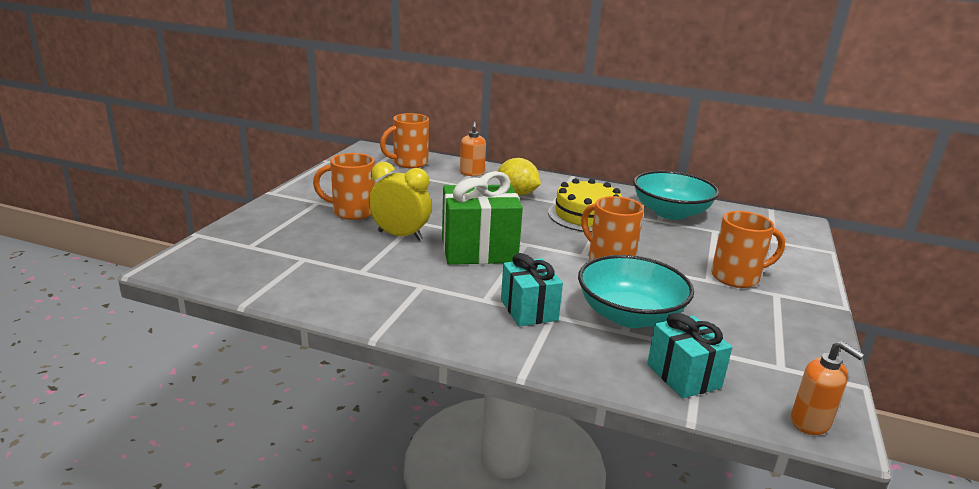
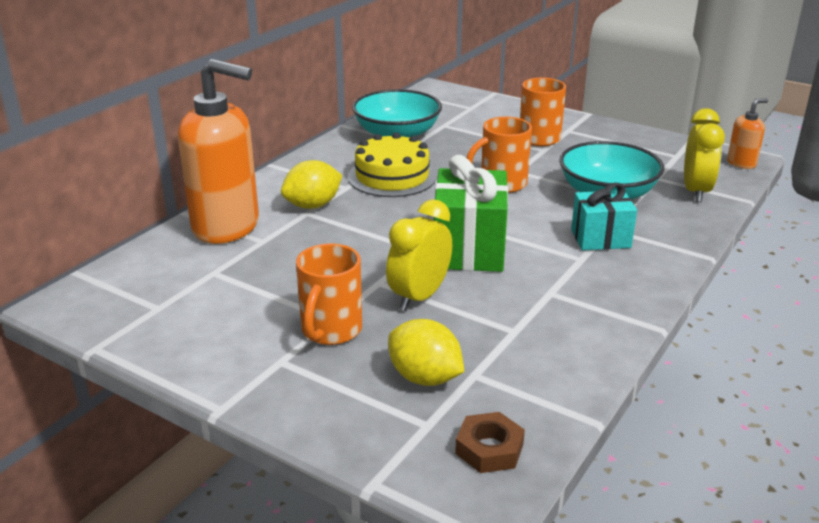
camera: 75 degrees left, 5 degrees up
orange mug [380,113,429,168] -> none
orange soap dispenser [460,121,486,176] -> orange soap dispenser [178,59,259,244], size x2.23
turquoise gift [647,313,732,398] -> yellow clock [684,108,725,202]
none -> yellow lemon [388,319,464,386]
none -> brown nut [455,412,525,473]

